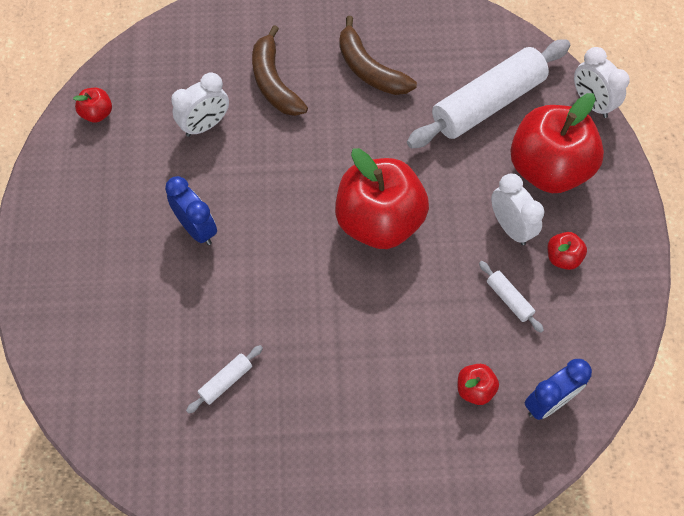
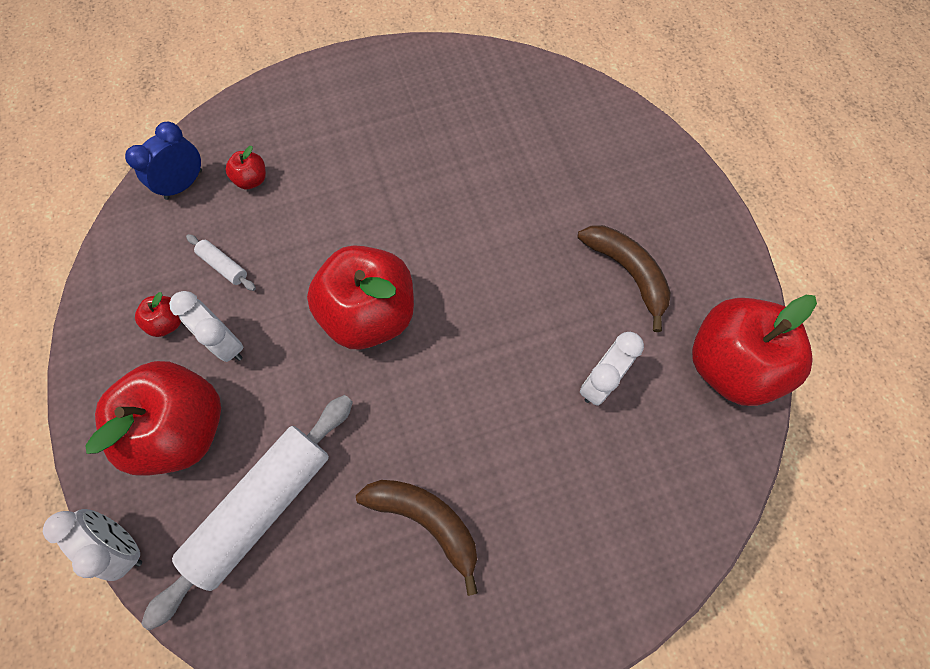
camera: 165 degrees right, 5 degrees up
red apple [73,88,112,123] -> red apple [692,295,817,406], size x2.40
blue clock [165,176,217,245] -> none
white rolling pin [186,345,263,413] -> none
brown banana [252,25,308,116] -> brown banana moved to [577,225,671,332]

